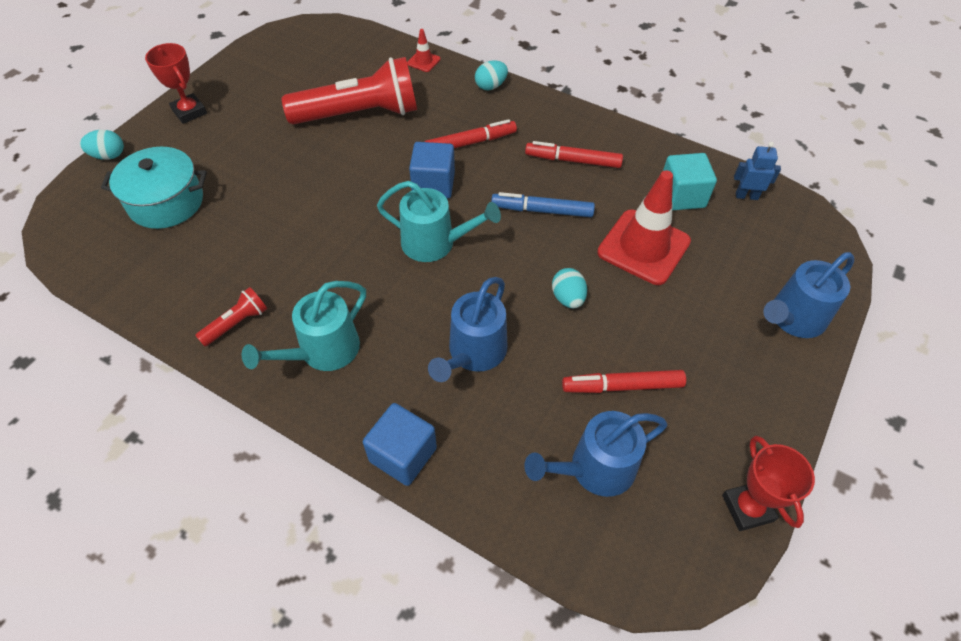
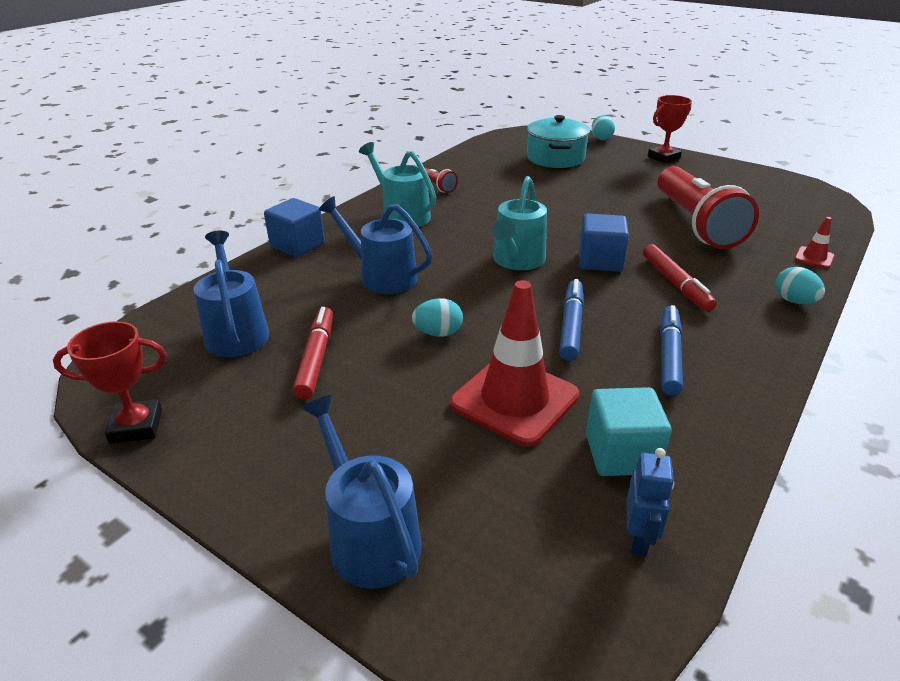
camera: 95 degrees right, 20 degrees down
red marker [525,141,623,168] -> blue marker [660,305,683,396]

